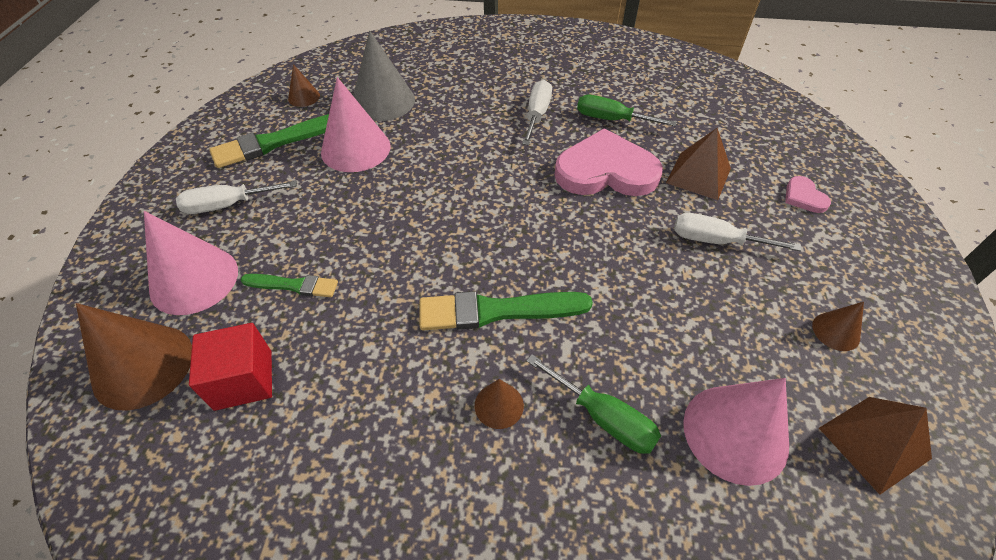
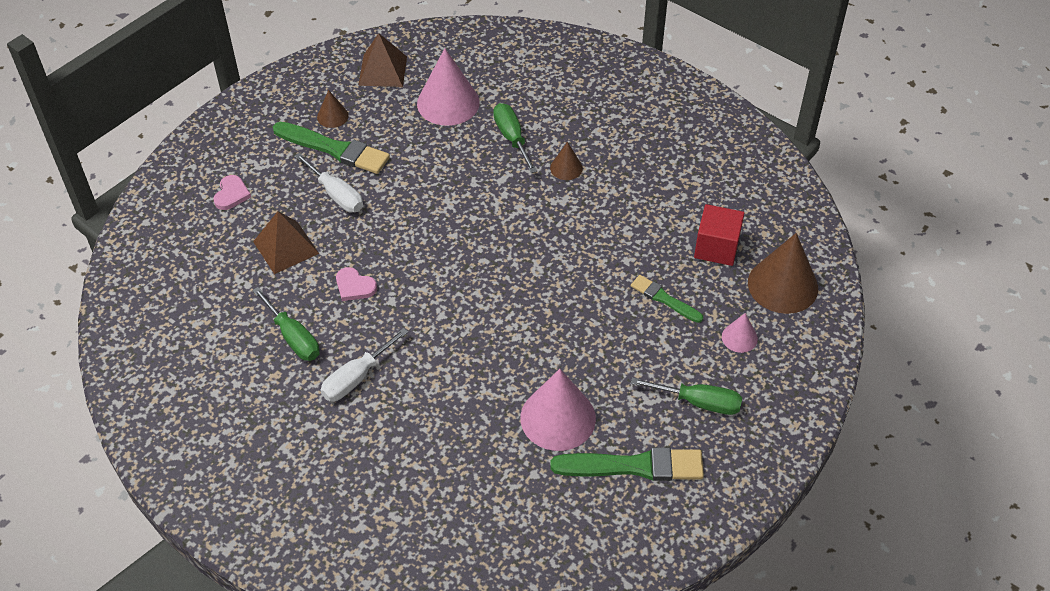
camera: 150 degrees left, 0 degrees up
pink cone [144,211,238,315] -> pink cone [722,313,758,353], size x0.50
white screwdriver [176,181,297,214] -> green screwdriver [631,377,742,415]
brown cone [288,64,320,107] -> none
grey cone [353,30,415,121] -> none
green brush [419,291,593,330] -> green brush moved to [273,122,390,174]
pink heart [554,128,663,196] -> pink heart [336,267,377,301], size x0.44

